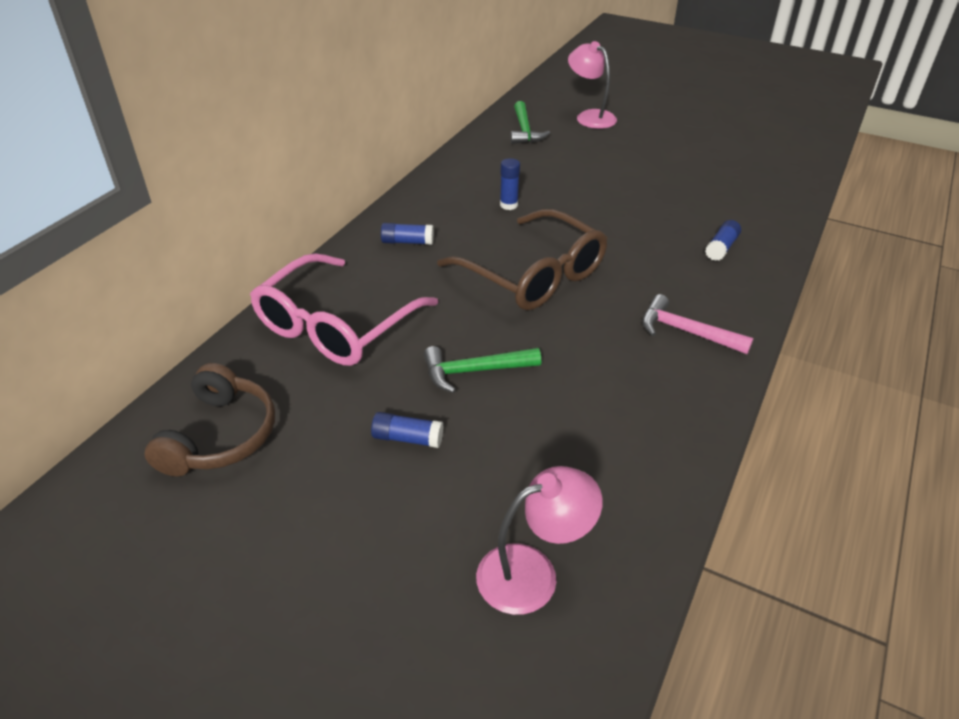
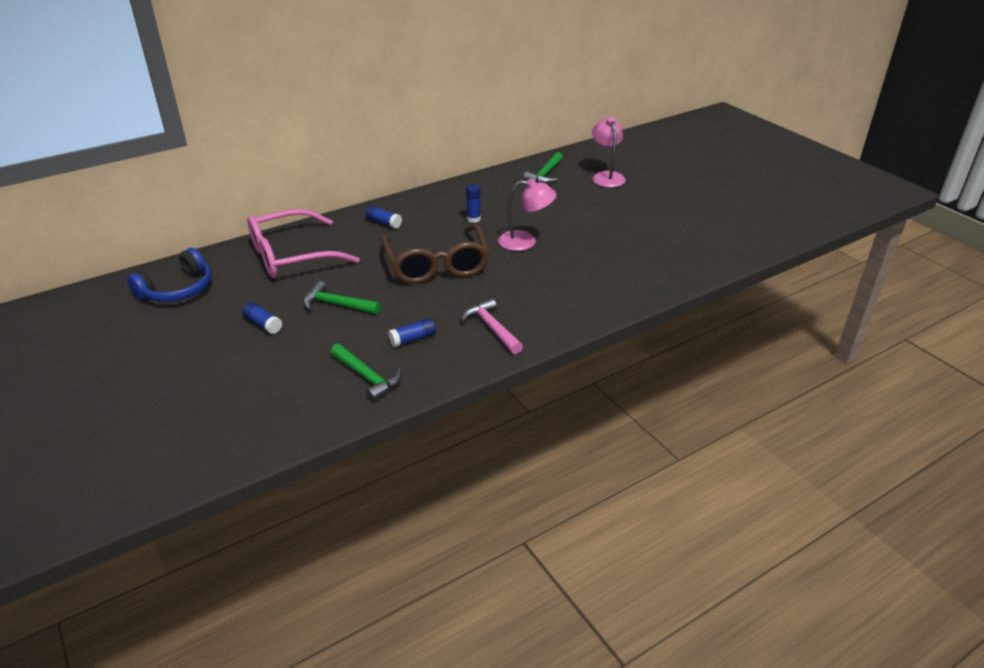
camera: 30 degrees right, 5 degrees down
brown headphones [144,363,275,477] -> blue headphones [127,248,212,302]
pink lamp [476,466,603,615] -> pink lamp moved to [498,178,557,251]
blue glue stick [705,220,741,261] -> blue glue stick moved to [388,318,436,347]
none -> green hammer [331,344,402,402]

